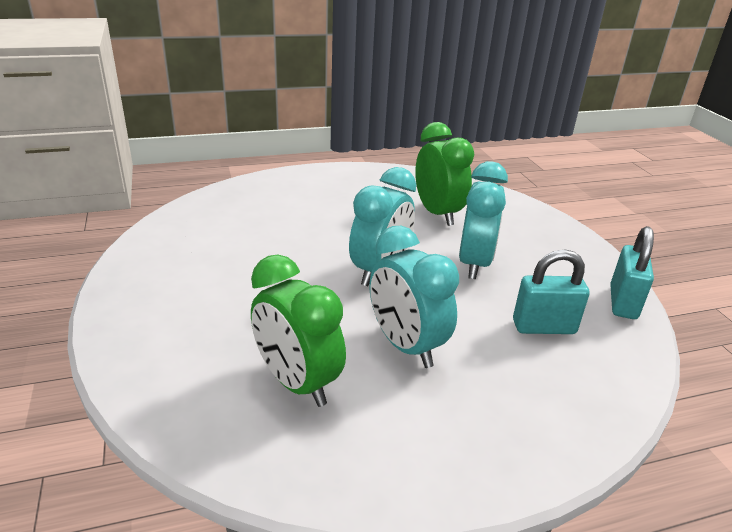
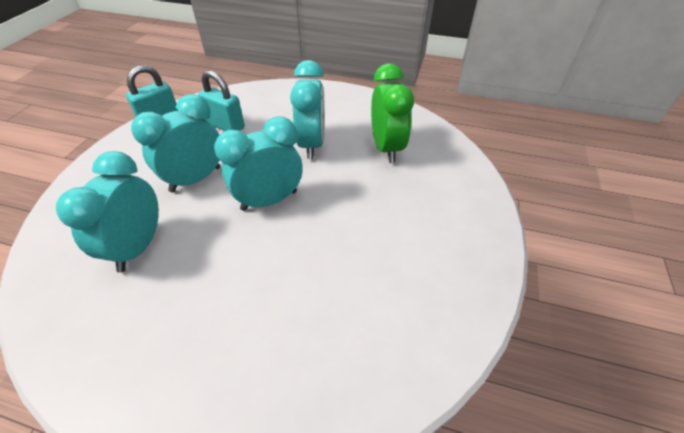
camera: 145 degrees left, 15 degrees up
green clock [415,122,474,226] -> turquoise clock [56,151,159,273]

